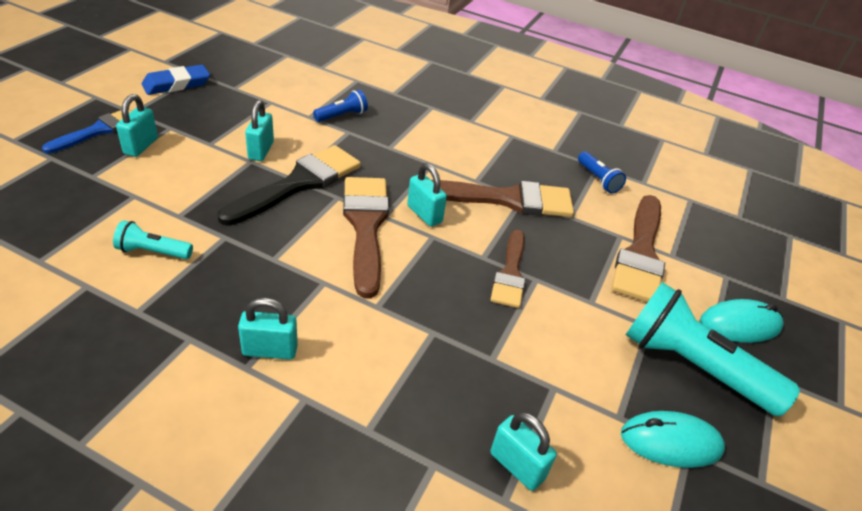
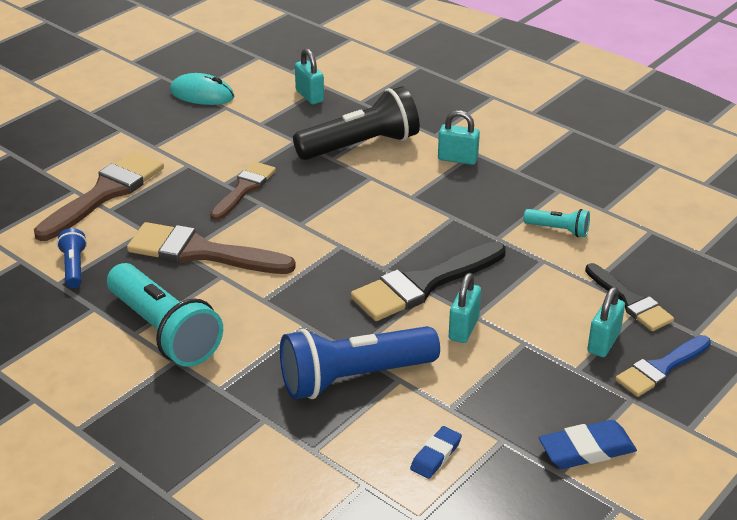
camera: 160 degrees left, 5 degrees down
blue flashlight [313,90,368,122] -> blue flashlight [280,326,440,399], size x2.10
brown brush [343,177,389,298] -> none
turquoise padlock [407,163,447,227] -> none
turquoise flashlight [626,282,800,416] -> turquoise flashlight moved to [107,263,223,367]
turquoise mouse [700,299,784,343] -> none
none -> black flashlight [293,86,420,160]
none -> blue eraser [410,426,462,479]
none -> black brush [585,263,674,331]

